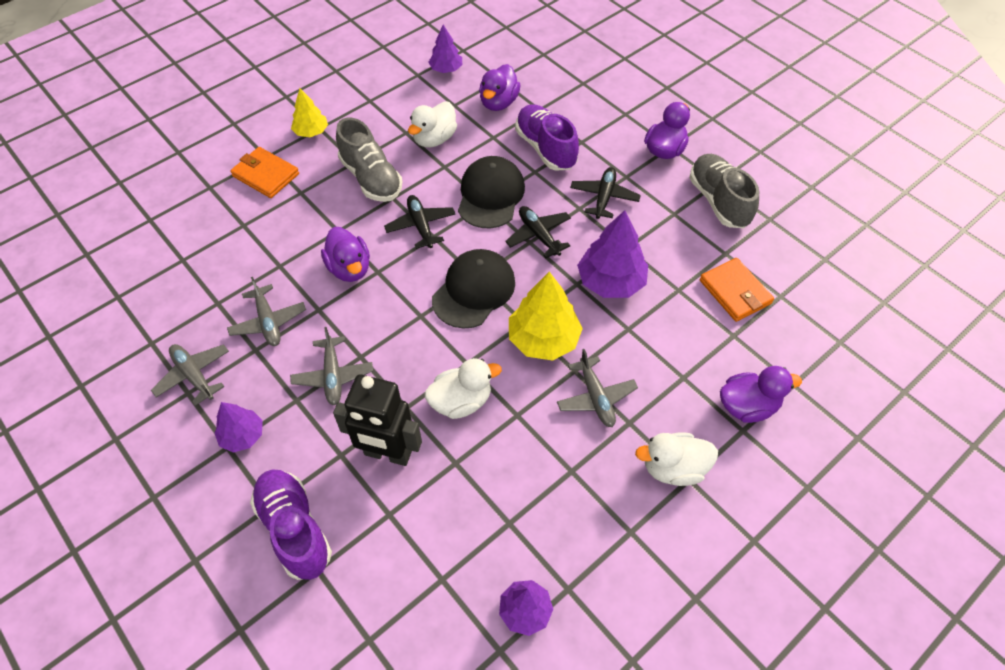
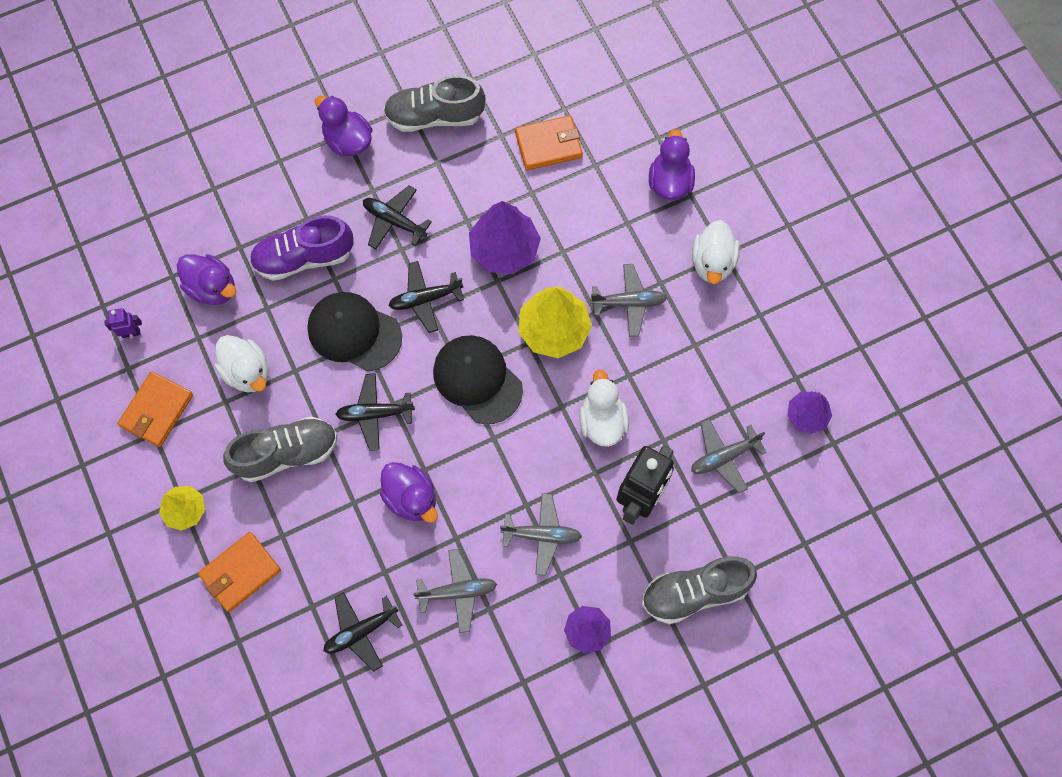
camera: 75 degrees left, 15 degrees up
grey plane [151,344,229,406] -> grey plane moved to [691,419,767,493]
purple shoe [250,469,332,580] -> grey shoe [642,556,757,624]
purple duck [321,227,370,282] -> purple duck turned 60 degrees clockwise [380,462,438,523]
purple tree [428,25,462,73] -> purple robot [104,308,142,338]
none -> orange wallet [117,371,193,447]
none -> black plane [323,592,402,671]

